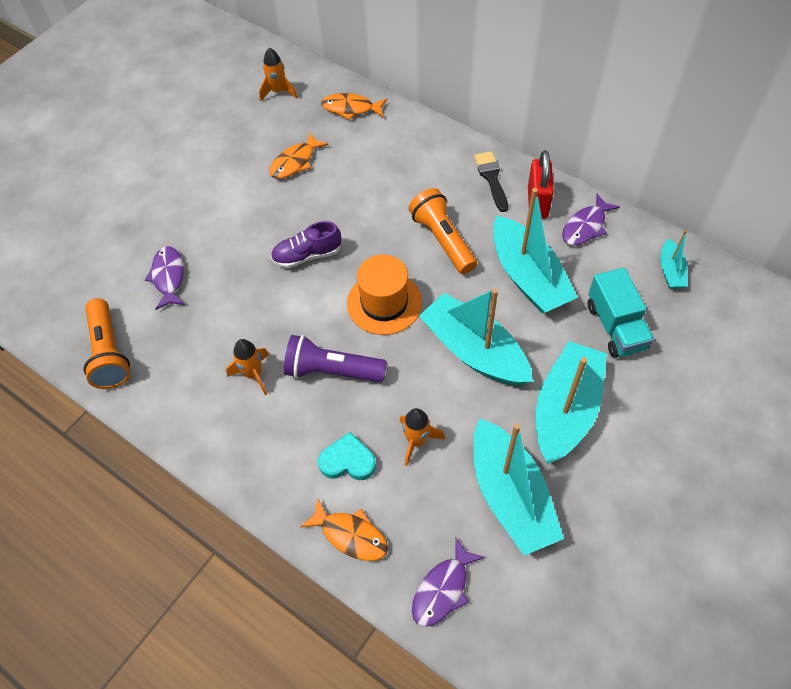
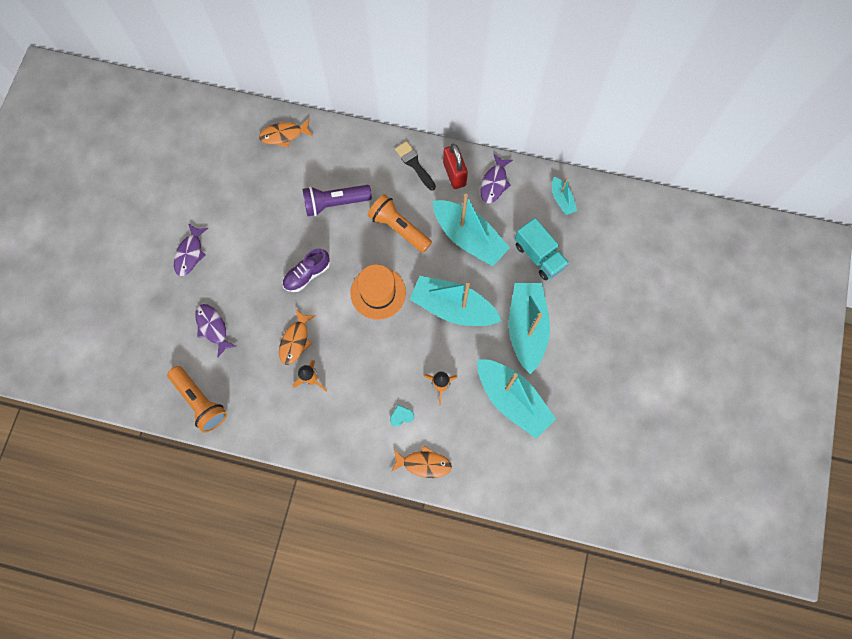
camera: 25 degrees left, 15 degrees up
orange rocket [259,48,297,101] -> none
orange fish [269,133,329,179] -> orange fish moved to [279,309,316,365]
purple flashlight [284,335,387,382] -> purple flashlight moved to [302,185,372,216]
turquoise heart [318,432,376,480] -> turquoise heart [390,405,414,427], size x0.63
purple fish [412,537,485,627] -> purple fish moved to [174,223,208,276]

